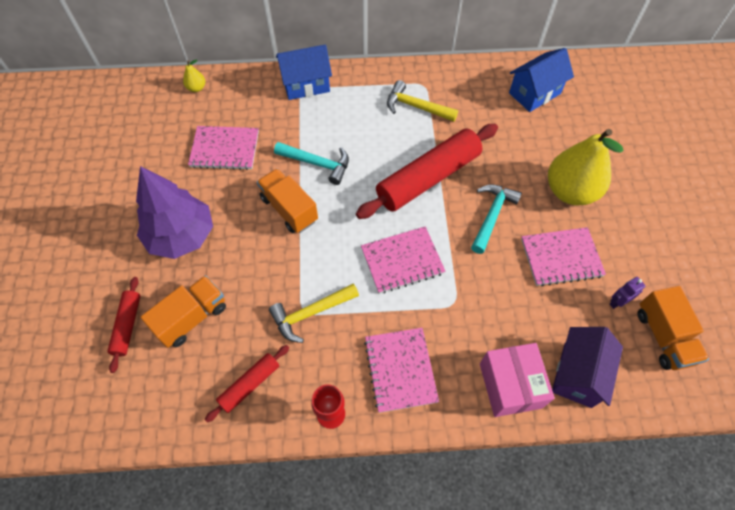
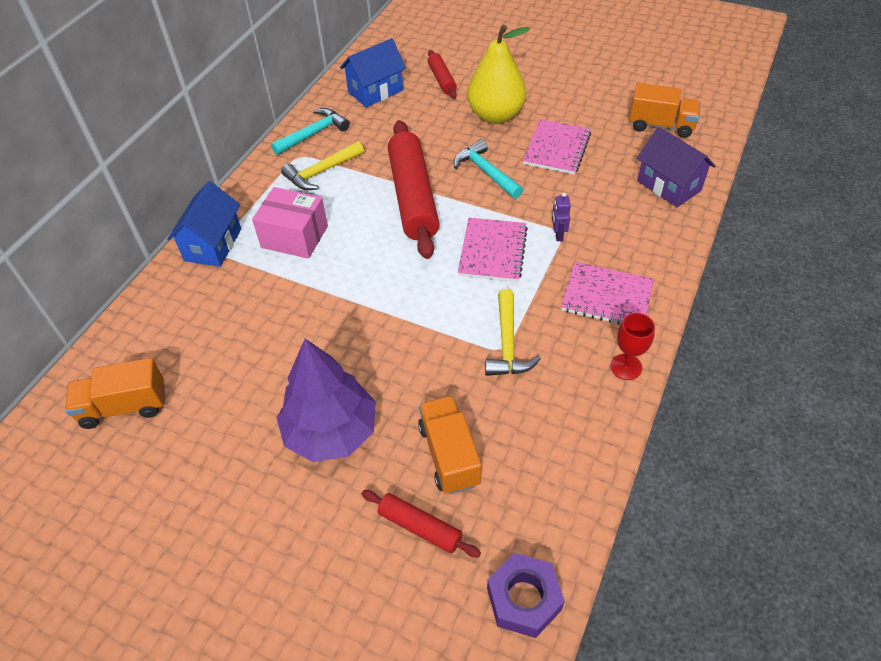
camera: 60 degrees left, 10 degrees down
yellow pear [183,60,205,92] -> none
pink notebook [188,126,259,170] -> none
red rolling pin [205,345,289,422] -> red rolling pin moved to [428,50,457,99]
orange truck [257,168,318,233] -> orange truck moved to [65,358,165,429]
turquoise hammer [274,142,349,185] -> turquoise hammer moved to [271,108,350,155]
pink box [480,343,555,417] -> pink box moved to [252,187,328,259]
blue house [509,48,574,112] -> blue house turned 60 degrees clockwise [340,38,406,107]
purple robot [610,277,645,309] -> purple robot moved to [552,193,571,241]
none -> purple nut [487,553,565,638]

